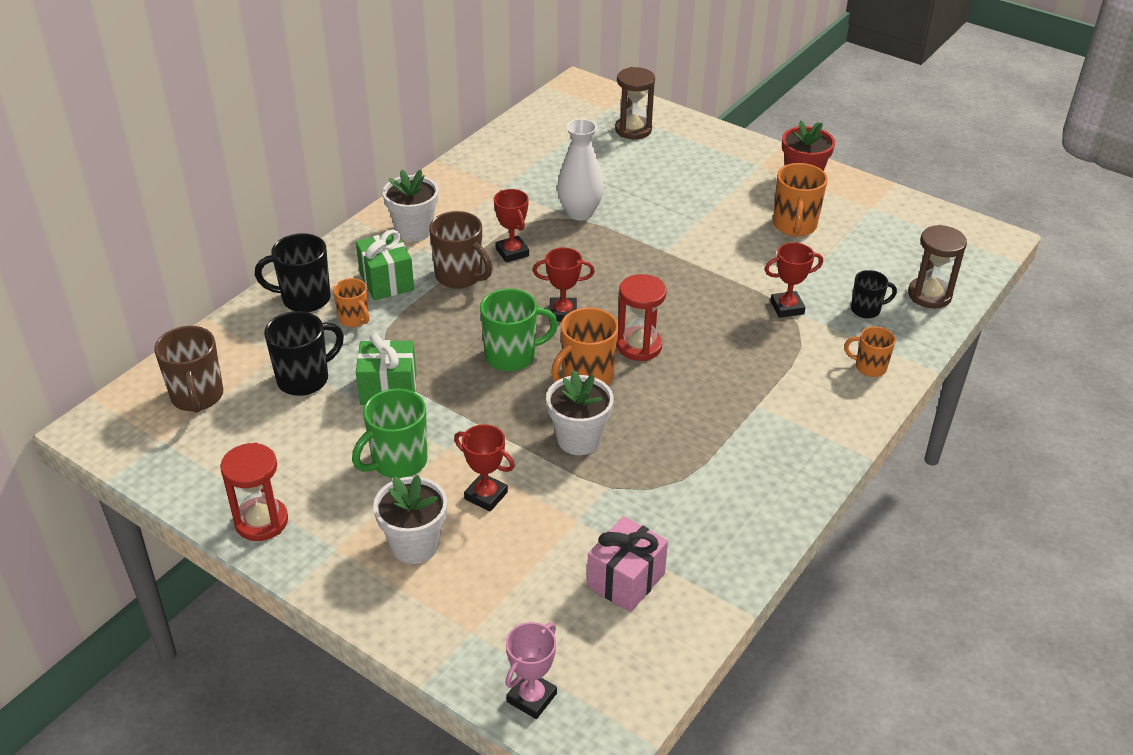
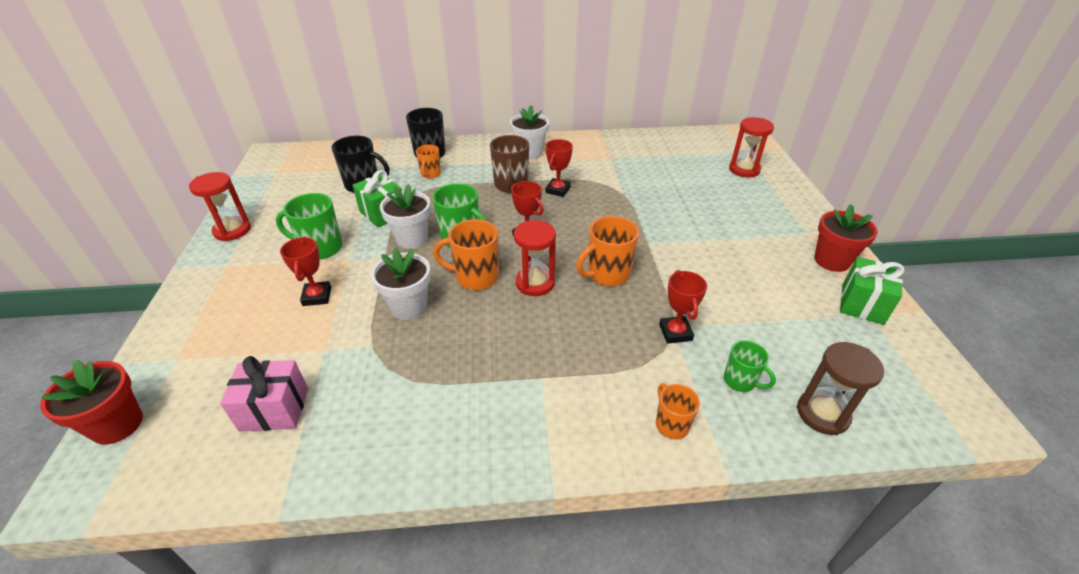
camera: 50 degrees right, 0 degrees up
brown mug [154,326,223,413] -> none
green gift [356,230,414,300] -> green gift moved to [840,257,904,325]
white flower pot [373,475,447,564] -> white flower pot moved to [380,184,431,249]
pink trophy [505,622,557,719] -> red flower pot [40,360,143,445]
white vase [557,119,604,220] -> none
brown hourglass [615,67,655,139] -> red hourglass [729,117,774,177]
red trophy [765,242,823,318] -> red trophy turned 45 degrees clockwise [659,270,707,344]
orange mug [773,163,828,237] -> orange mug moved to [576,216,639,286]
black mug [851,270,897,318] -> green mug [724,340,776,392]

